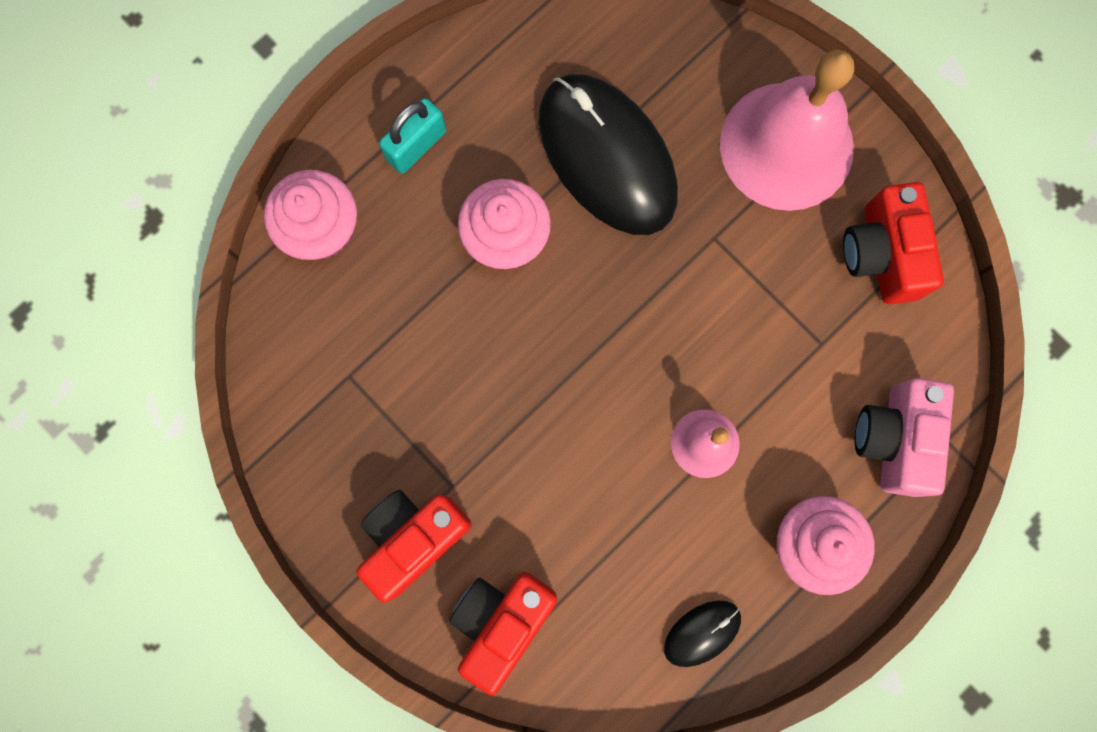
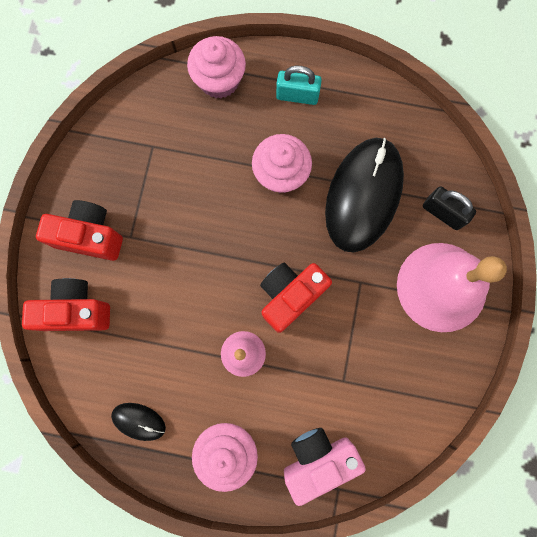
camera: 55 degrees right, 0 degrees up
red camera [843,182,944,304] -> red camera moved to [260,263,332,333]
none -> black padlock [423,186,476,230]

